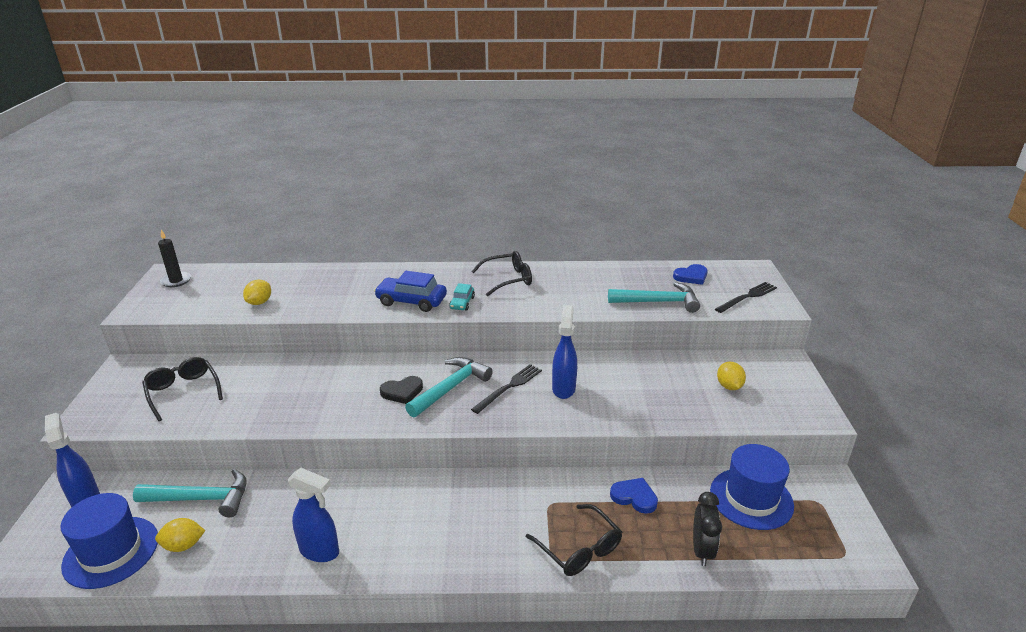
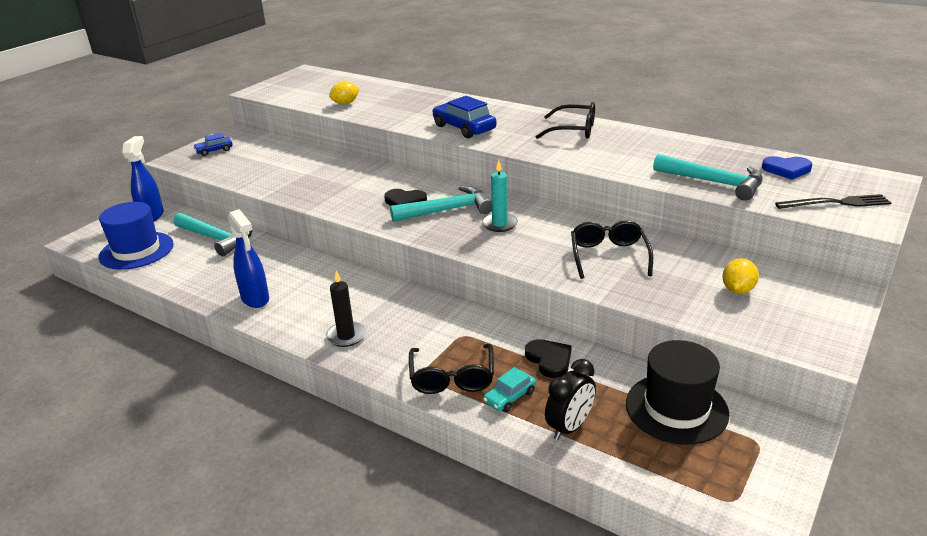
camera: 35 degrees right, 0 degrees up
black glasses [142,357,223,421] -> black glasses moved to [571,220,653,279]
yellow lemon [155,518,205,552] -> none
black candle [158,230,191,287] -> black candle moved to [326,270,366,347]
turquoise car [449,283,475,310] -> turquoise car moved to [483,367,536,412]
black fork [471,364,542,414] -> turquoise candle [482,160,518,232]
blue spray bottle [552,305,577,399] -> none
blue heart [610,478,658,514] -> black heart [525,339,572,378]
blue hat [710,444,794,530] -> black hat [626,340,730,445]
none -> blue car [193,133,233,156]

